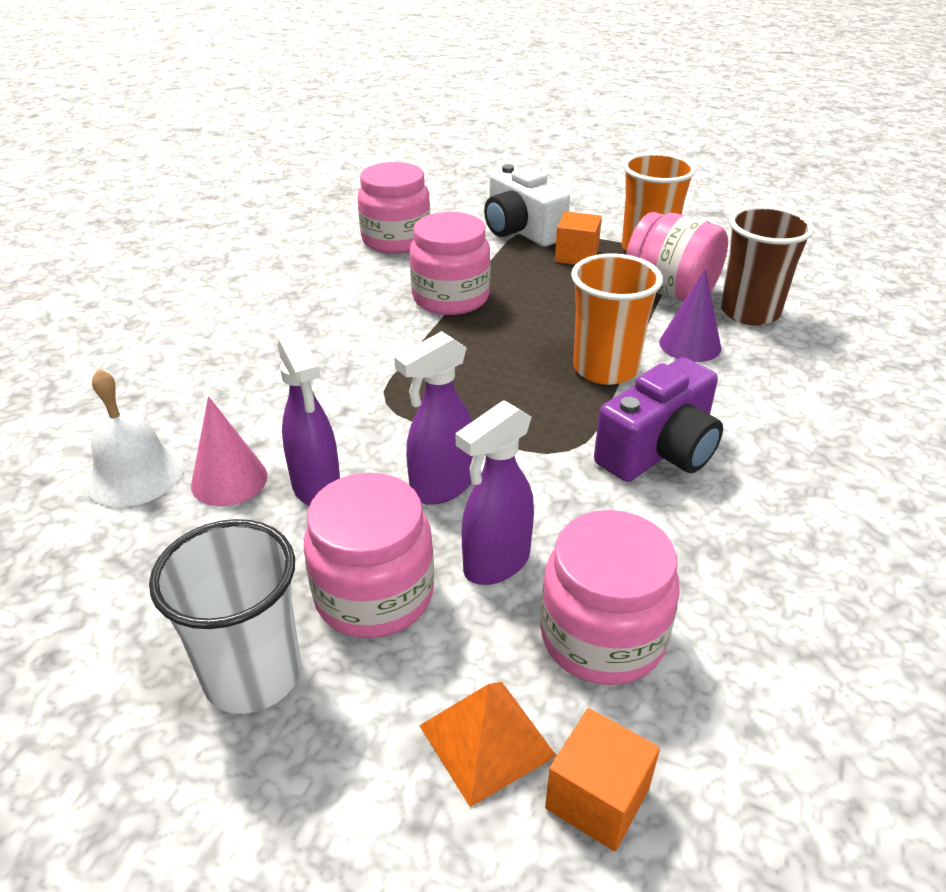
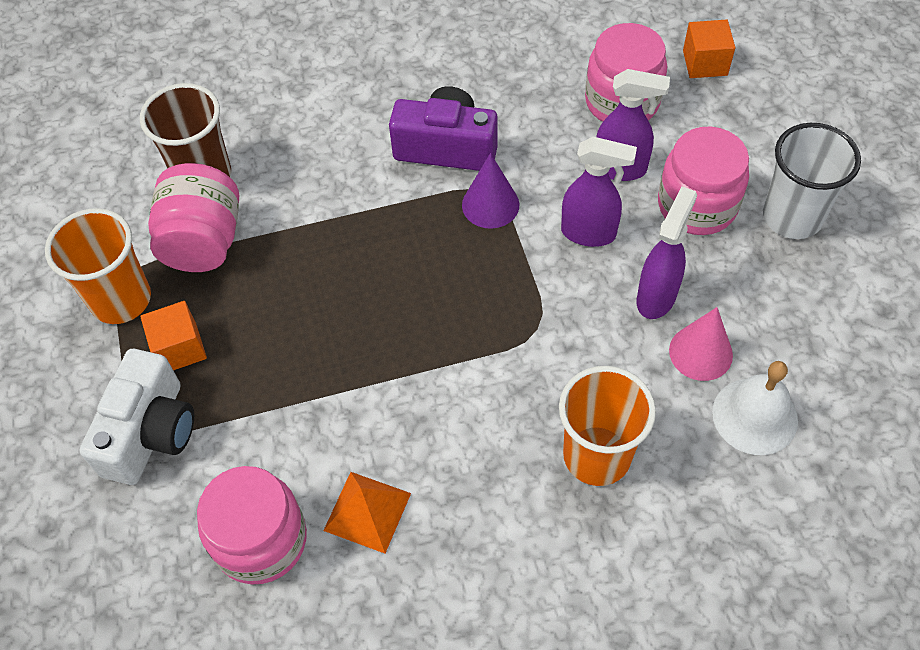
camera: 125 degrees left, 20 degrees up
pink jar [410,212,490,315] -> none
orange pyramid [419,682,557,807] -> orange pyramid moved to [323,472,411,553]
orange cup [571,253,663,385] -> orange cup moved to [559,366,656,486]
purple cone [659,268,721,362] -> purple cone moved to [462,153,519,229]

